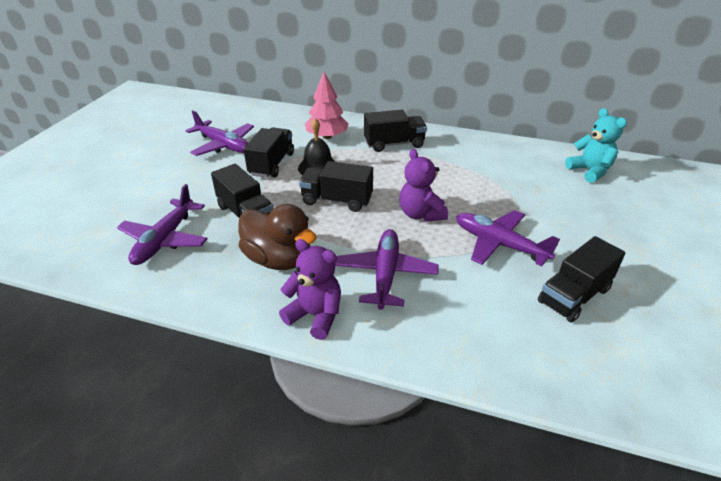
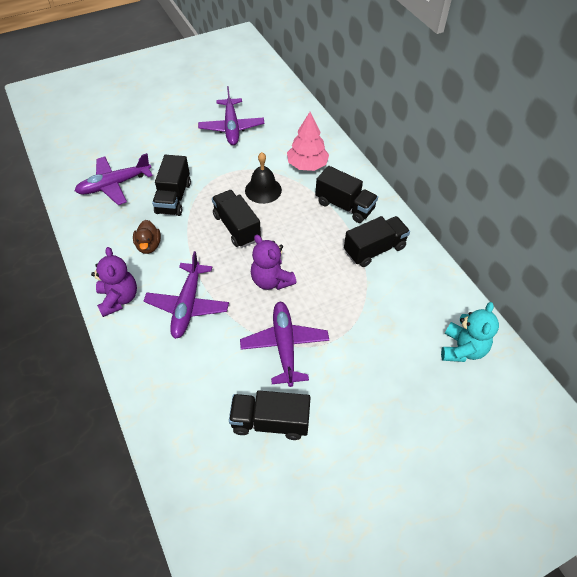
camera: 45 degrees right, 15 degrees up
brown duck [238,204,317,270] -> brown duck [133,220,161,254], size x0.57
black truck [243,127,294,178] -> black truck moved to [344,216,410,267]
purple plane [335,229,439,310] -> purple plane turned 135 degrees clockwise [144,251,229,339]
purple teddy bear [399,149,448,222] -> purple teddy bear turned 60 degrees counterclockwise [251,235,297,290]

